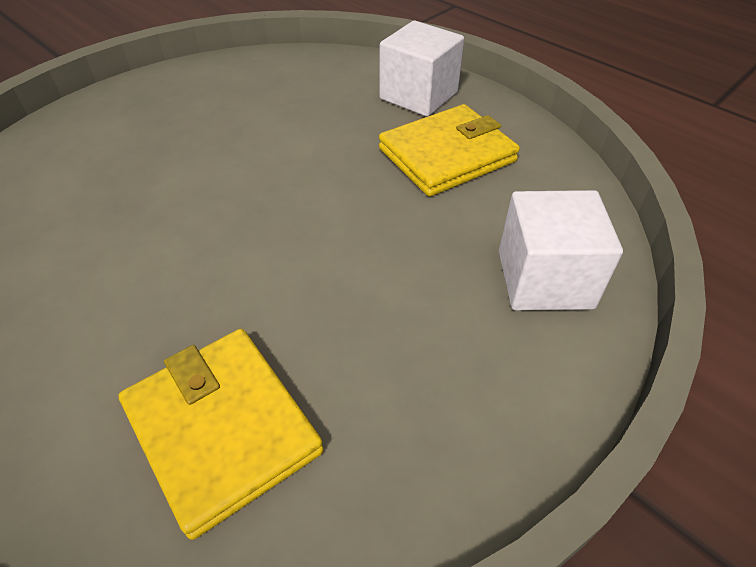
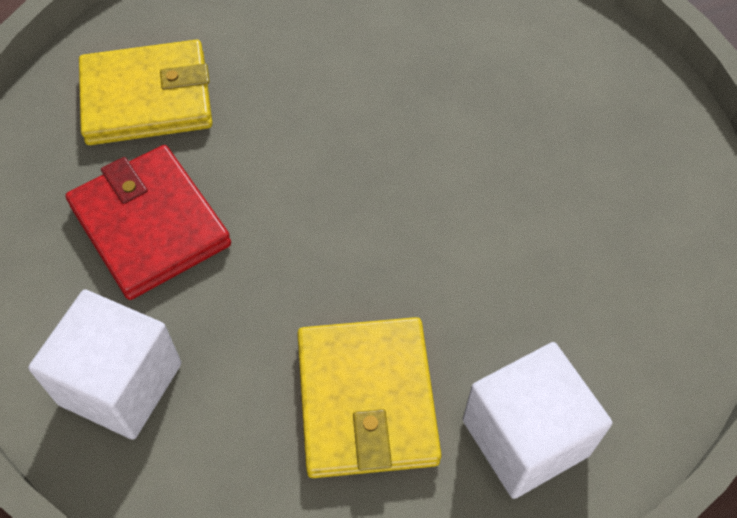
camera: 115 degrees right, 10 degrees up
none -> red wallet [66,145,231,300]

